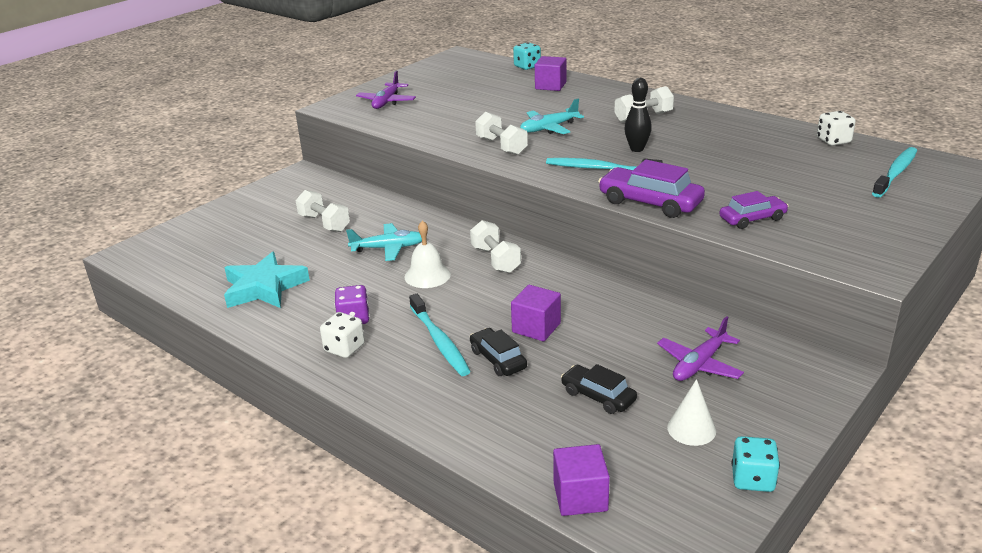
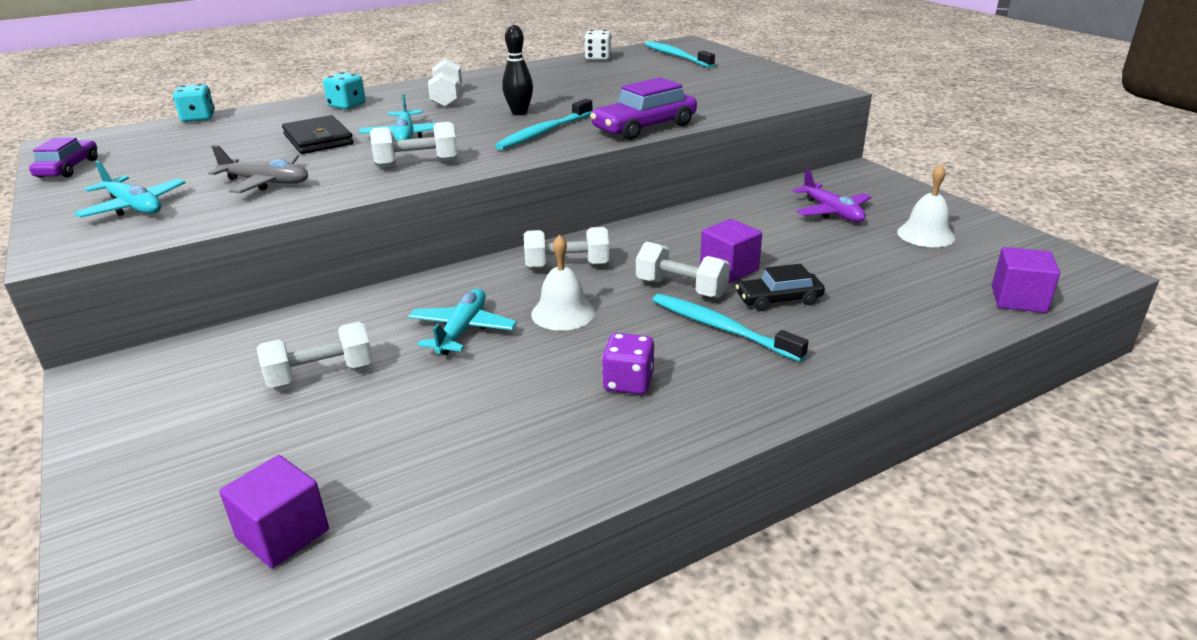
camera: 70 degrees left, 0 degrees up
turquoise star [224,252,310,308] -> none
white dice [320,312,365,358] -> none
purple plane [356,71,416,109] -> turquoise plane [74,161,186,218]
turquoise toothbrush [409,294,471,376] -> turquoise toothbrush turned 135 degrees counterclockwise [653,294,809,362]
purple cube [535,56,566,91] -> purple cube moved to [219,455,329,568]
black car [561,364,637,414] -> none
white cone [667,379,716,446] -> white bell [897,165,955,247]
purple car [719,191,789,229] -> purple car moved to [29,138,98,178]
turquoise dice [732,436,780,492] -> turquoise dice moved to [323,72,366,109]
none -> grey plane [208,145,308,193]
none -> black wallet [282,115,353,154]
none -> white dumbbell [636,242,730,298]

